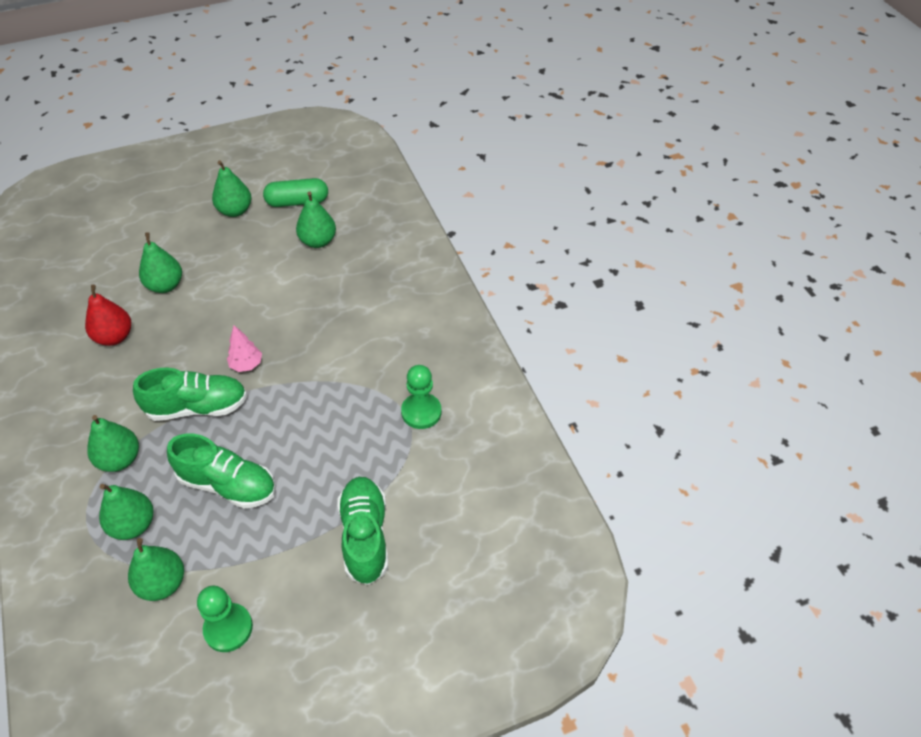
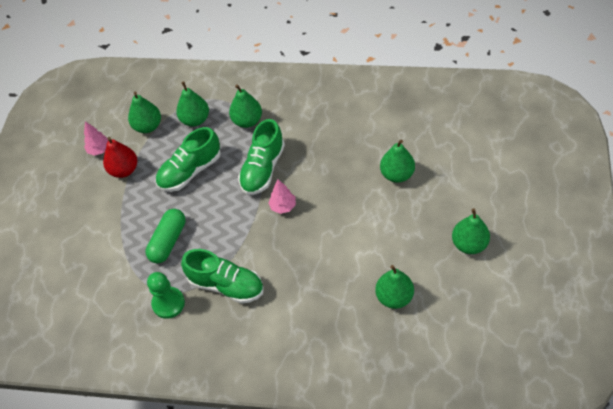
camera: 125 degrees right, 5 degrees up
red pear [85,285,131,346] -> red pear moved to [103,137,137,178]
green pawn [197,586,253,652] -> pink tree [84,121,109,156]
green capsule [263,178,328,207] -> green capsule moved to [146,209,186,263]
green shoe [338,477,388,585] -> green shoe moved to [181,249,264,304]

